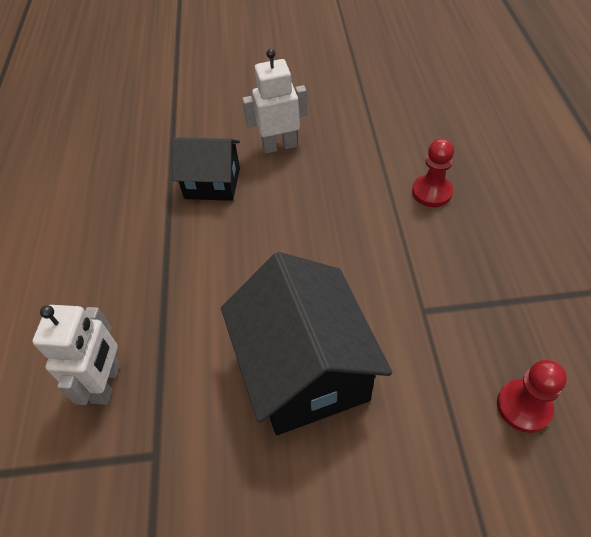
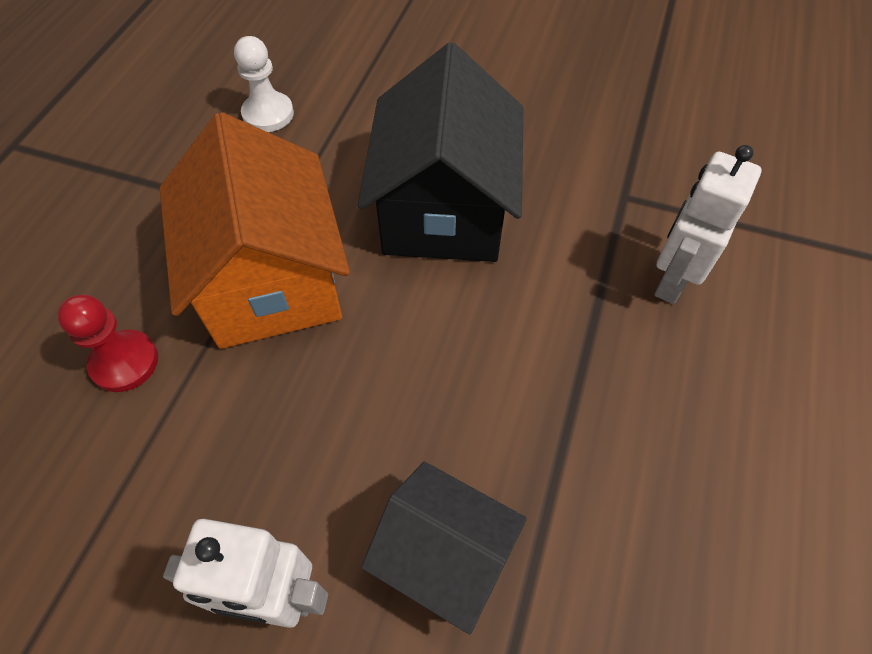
camera: 160 degrees left, 5 degrees up
red pawn [497,360,567,433] -> white pawn [234,36,294,132]
none -> orange house [160,112,350,349]

